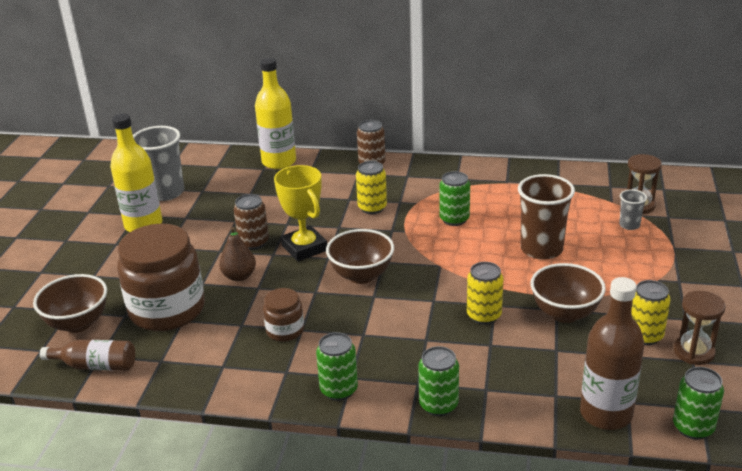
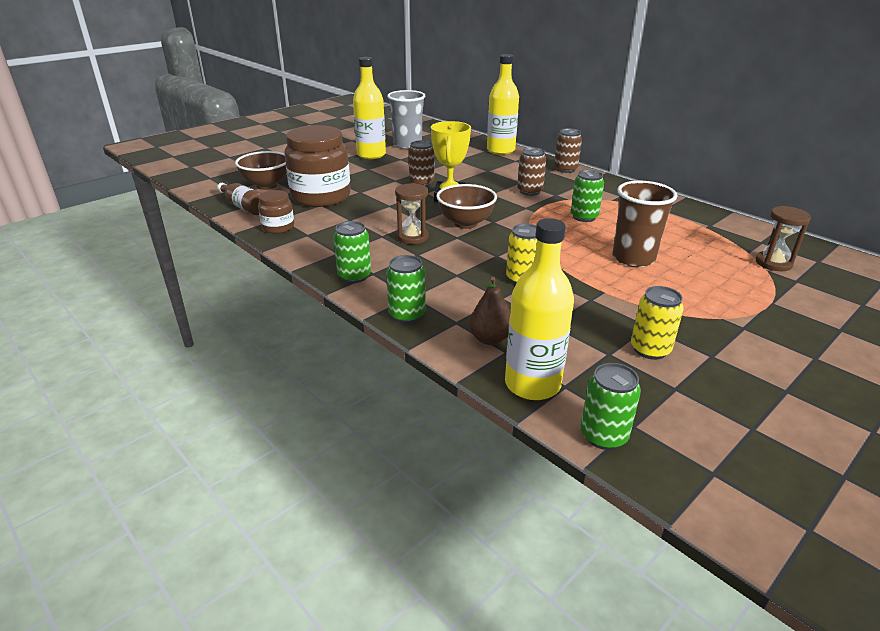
camera: 35 degrees right, 0 degrees up
brown pear [219,227,256,281] -> brown pear moved to [469,277,510,345]
brown jar [263,288,304,342] -> brown jar moved to [258,190,294,234]
yellow can [356,161,387,214] -> brown can [517,147,546,196]
brown bowl [531,263,606,323] -> none
brown bottle [580,277,644,430] -> yellow bottle [505,218,574,400]
grey cup [619,189,647,230] -> none
brown hourglass [674,291,725,365] -> brown hourglass moved to [395,183,429,244]

